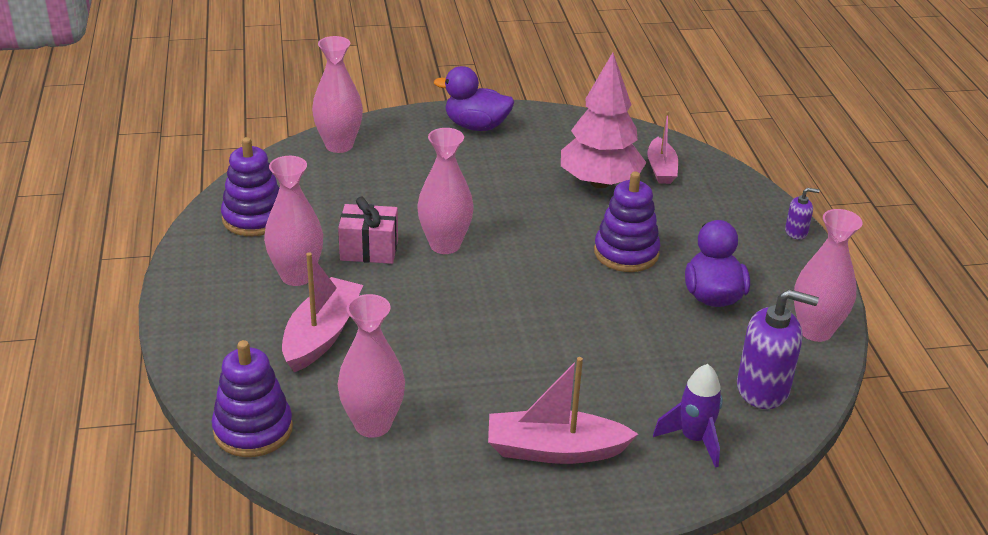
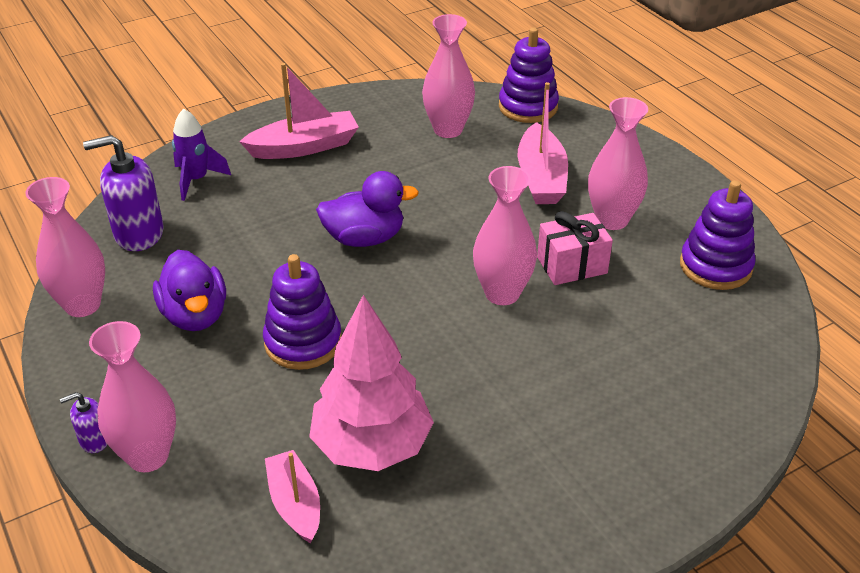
camera: 160 degrees right, 5 degrees up
pink vase [312,36,363,153] -> pink vase moved to [89,321,176,472]
purple duck [434,66,514,131] -> purple duck moved to [316,171,419,247]

